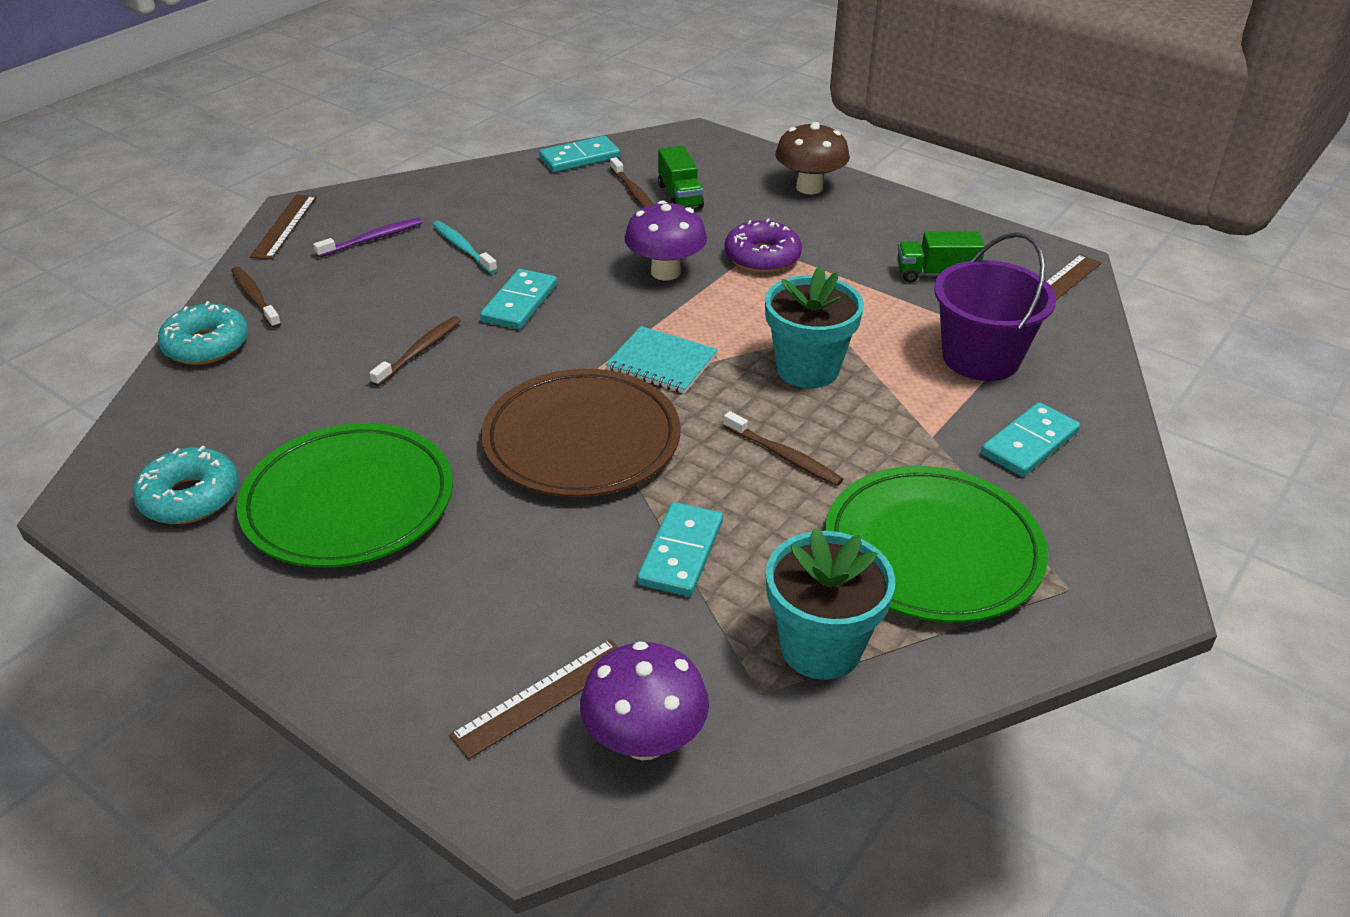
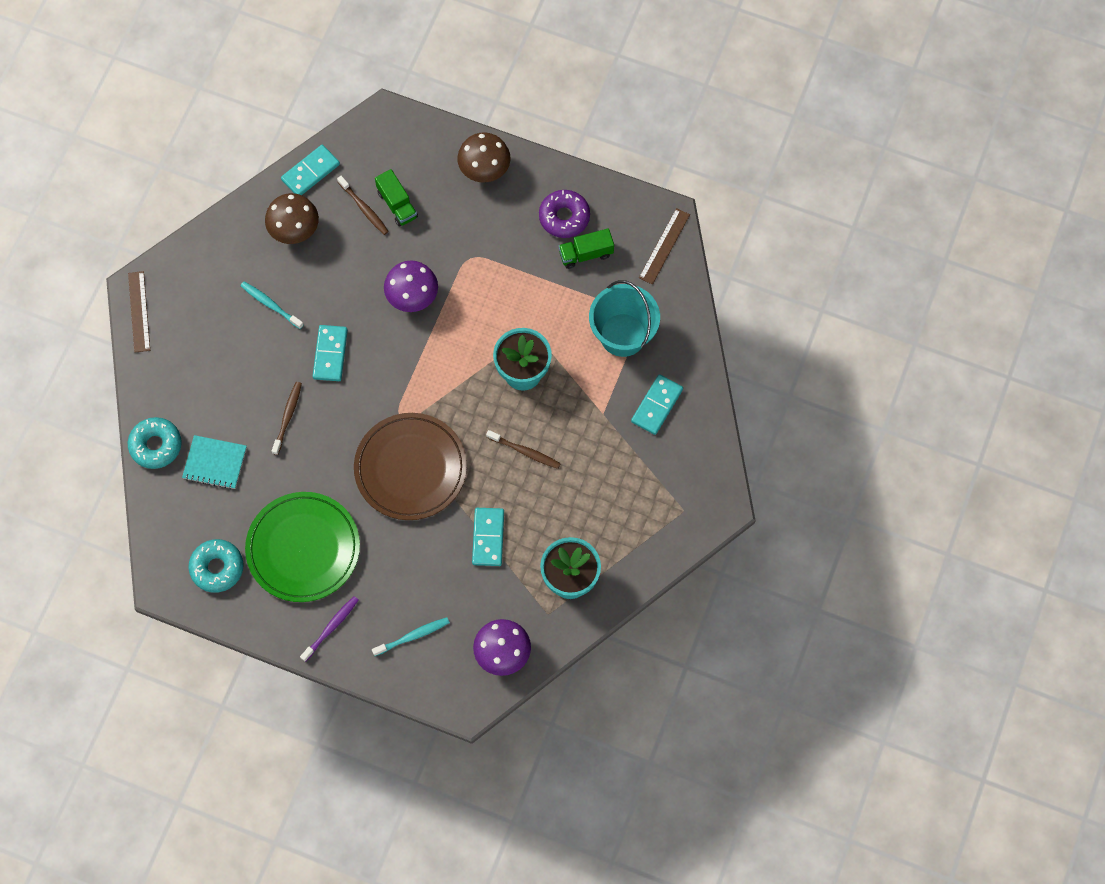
camera: 15 degrees left, 30 degrees up
brown toothbrush [231,267,281,328] -> none
purple toothbrush [313,218,422,257] -> purple toothbrush moved to [300,596,359,662]
brown ruler [449,639,619,759] -> none
turquoise notebook [605,326,718,394] -> turquoise notebook moved to [182,435,247,489]
purple donut [725,219,802,273] -> purple donut moved to [539,190,590,238]
green plate [825,466,1048,623] -> none
purple bucket [934,232,1056,381] -> turquoise bucket [589,280,660,357]
none -> brown mushroom [265,193,319,244]
none -> turquoise toothbrush [372,617,450,656]

